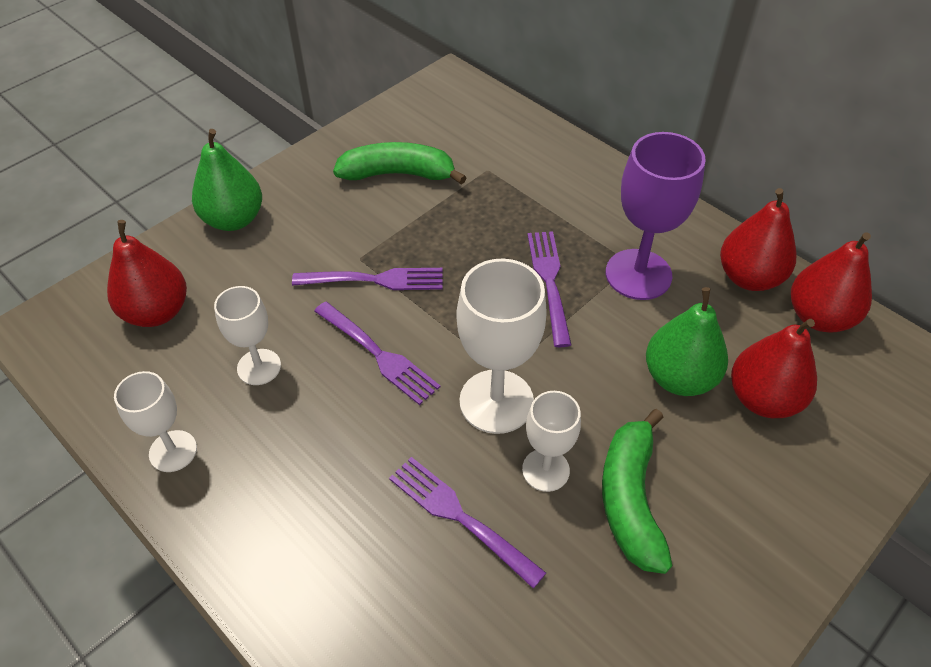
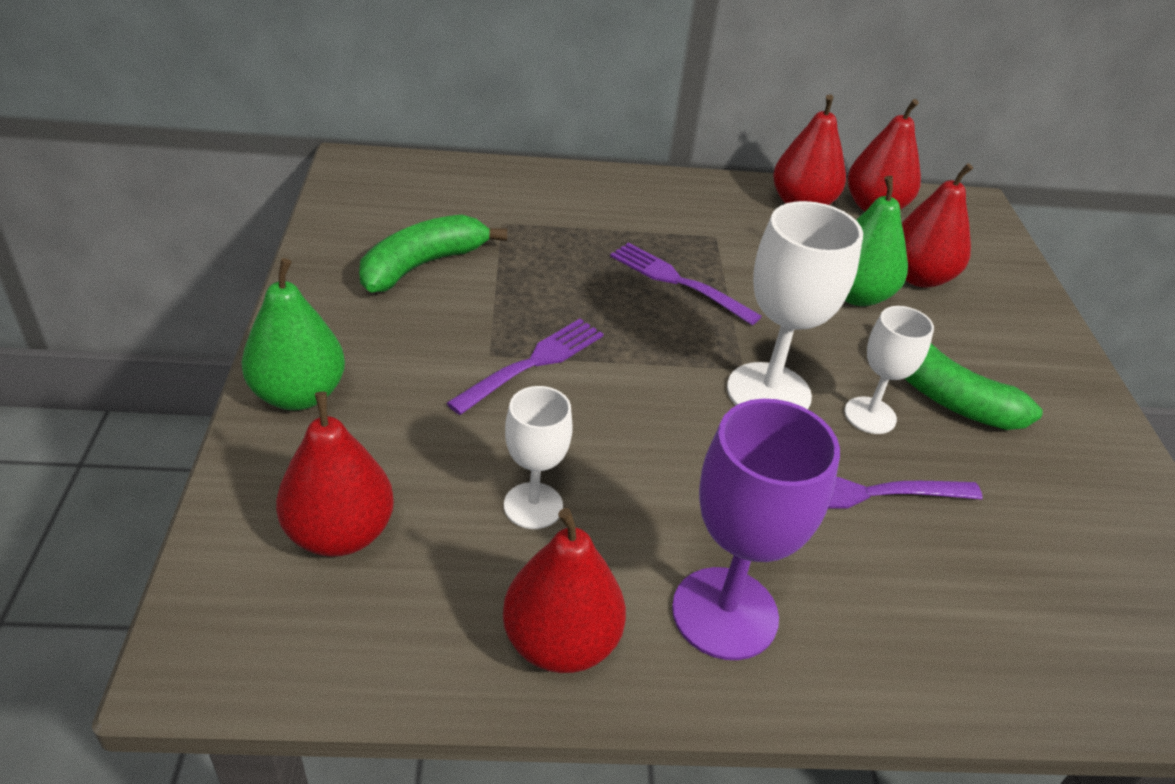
camera: 50 degrees left, 10 degrees down
white goblet [114,371,197,472] -> red pear [503,508,626,673]
purple fork [314,302,440,405] -> none
purple goblet [606,132,706,300] -> purple goblet moved to [672,399,840,660]

